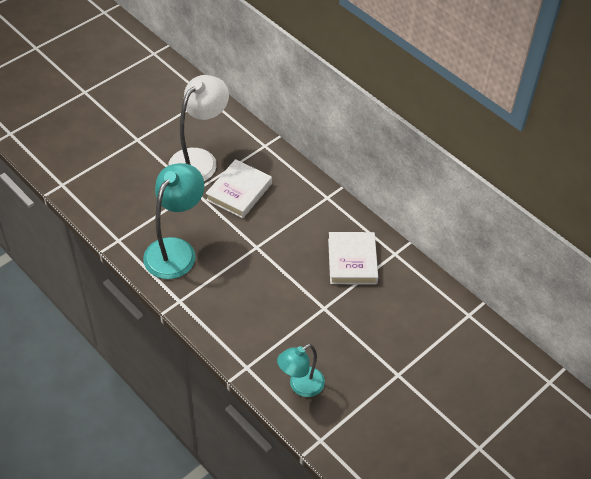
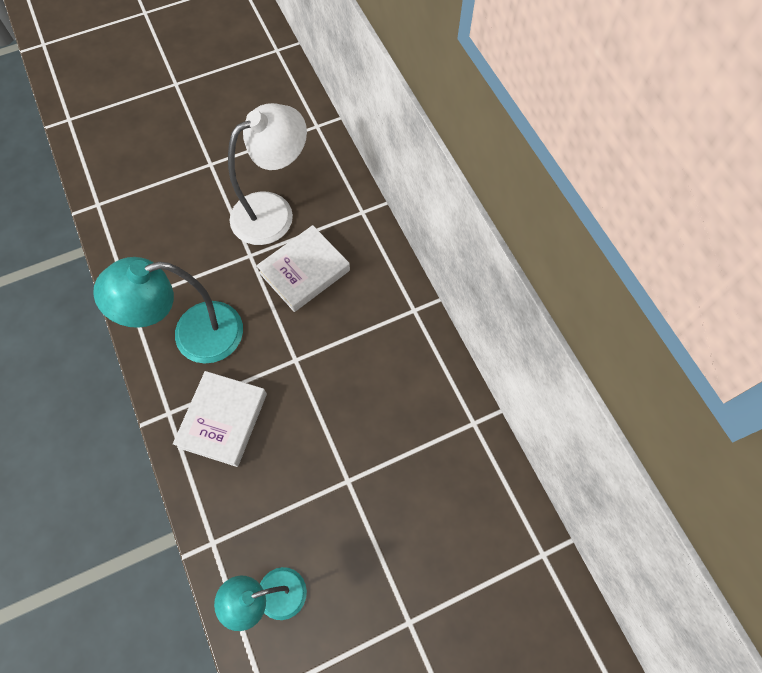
camera: 20 degrees right, 15 degrees up
turquoise lamp [143,163,204,279] -> turquoise lamp turned 150 degrees counterclockwise [93,257,243,364]
white book [328,232,378,284] -> white book moved to [173,371,267,467]

